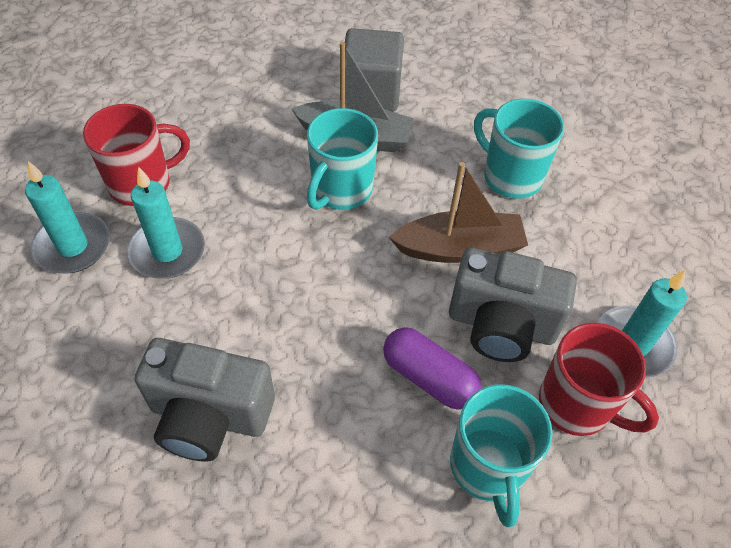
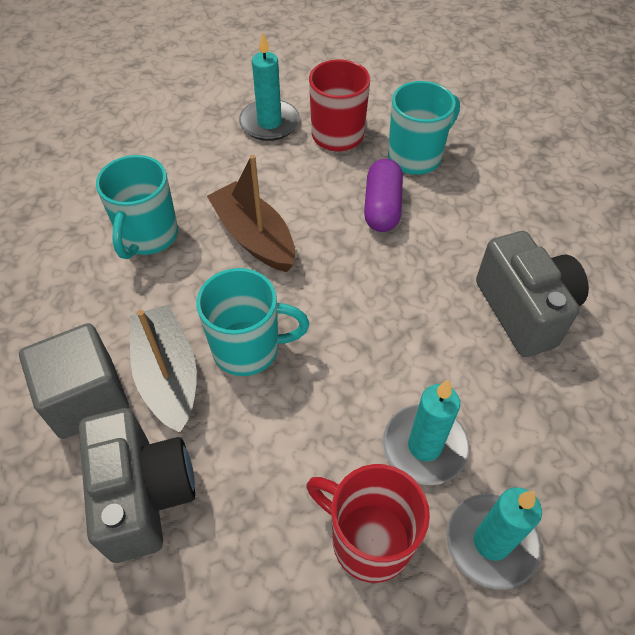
camera: 120 degrees left, 0 degrees up
grey camera [449,248,577,362] -> grey camera moved to [79,408,195,563]

